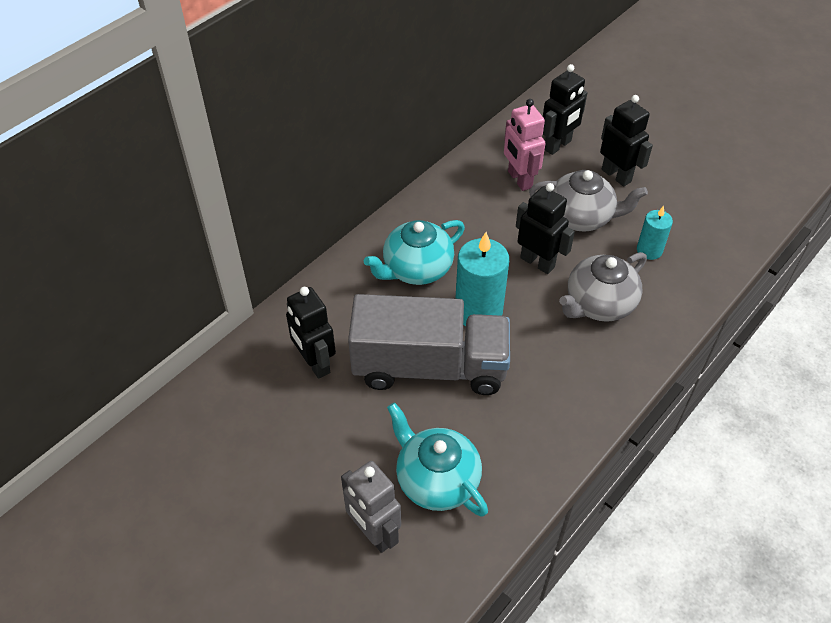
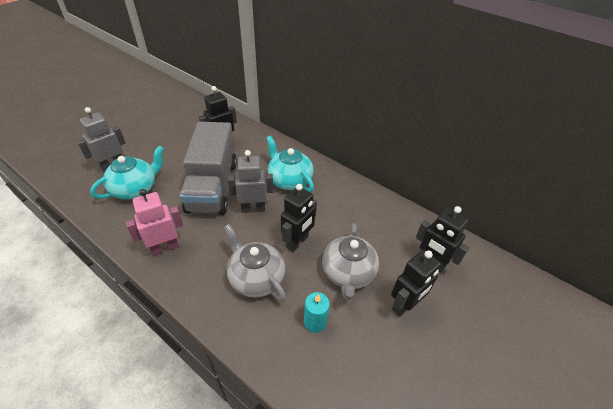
camera: 85 degrees right, 5 degrees down
turquoise candle [455,232,509,326] -> grey robot [227,150,274,213]
pink robot [504,99,545,191] -> pink robot moved to [126,189,183,256]

